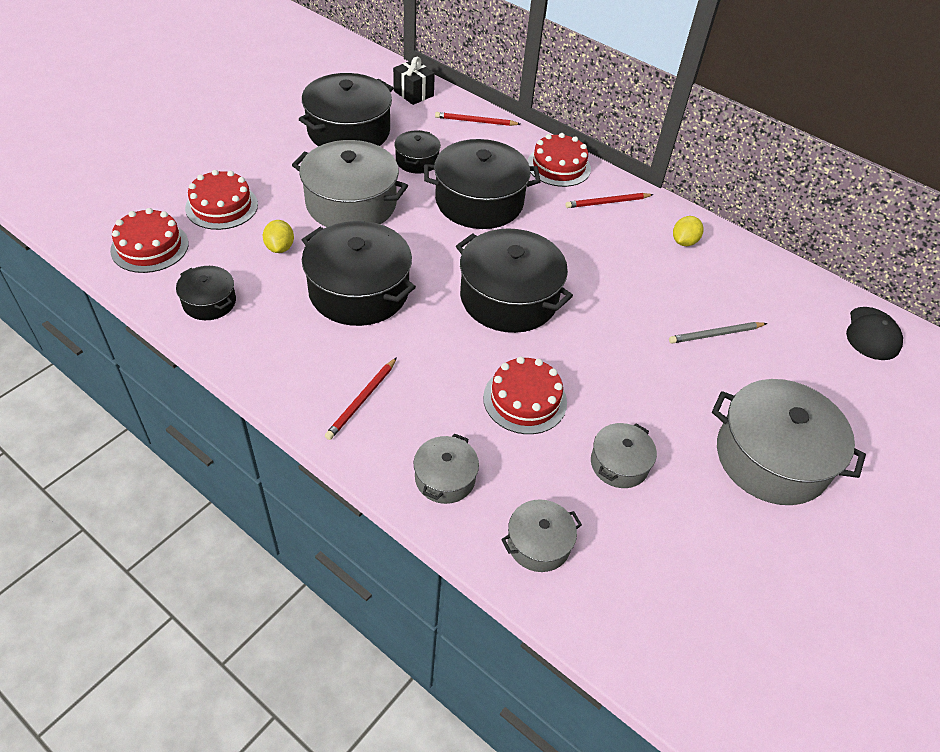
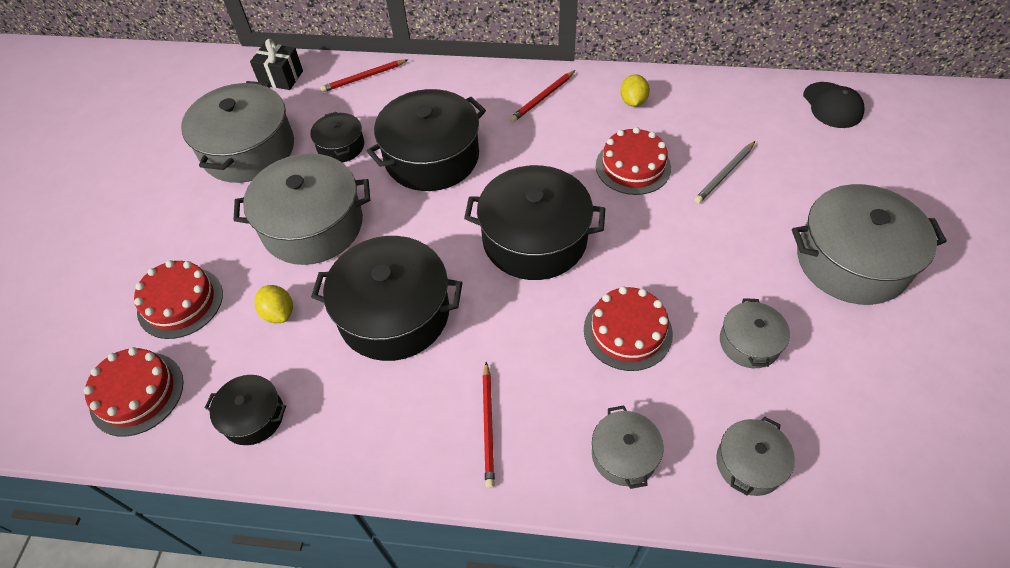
camera: 25 degrees left, 5 degrees up
black pot [299,73,393,146] -> grey pot [181,81,294,183]
red cake [527,133,591,187] -> red cake moved to [596,127,671,195]

